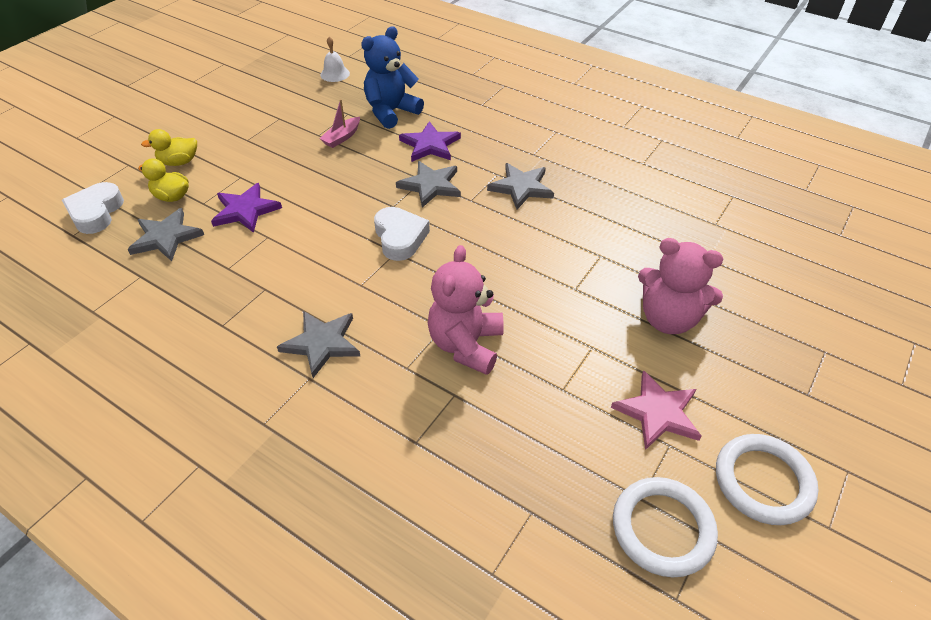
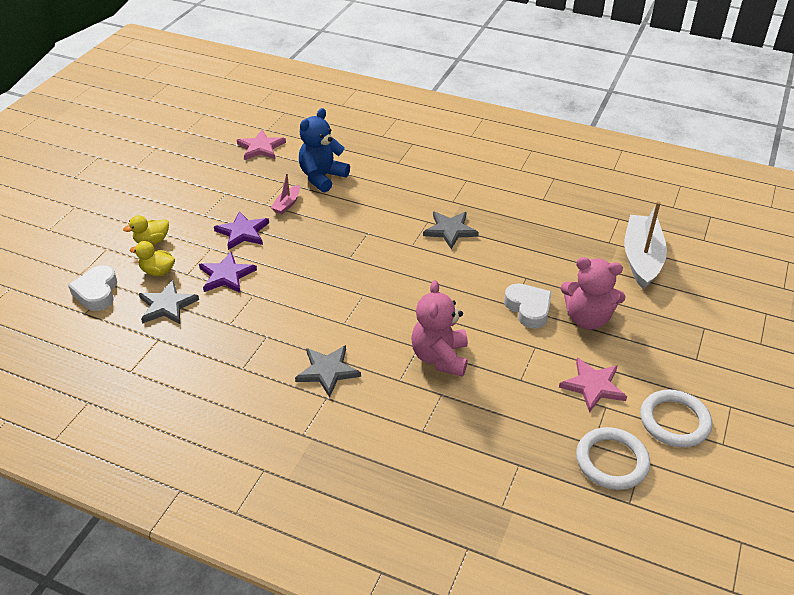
camera: 10 degrees left, 5 degrees down
white bell [320,36,350,82] -> pink star [237,130,286,160]
white heart [374,207,430,261] -> white heart moved to [504,283,552,329]
grey star [396,161,461,208] -> none
purple star [399,121,461,162] -> purple star moved to [214,211,269,250]
none -> white boat [624,201,667,289]

